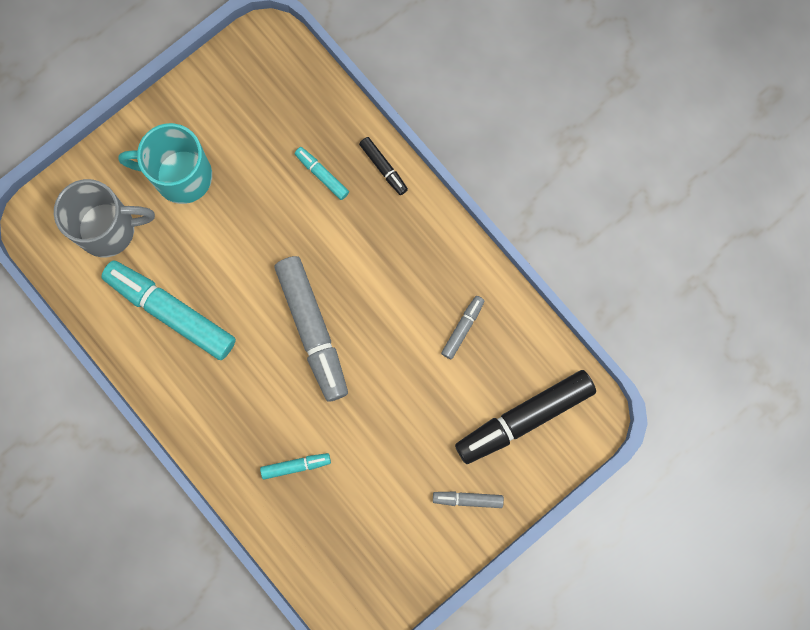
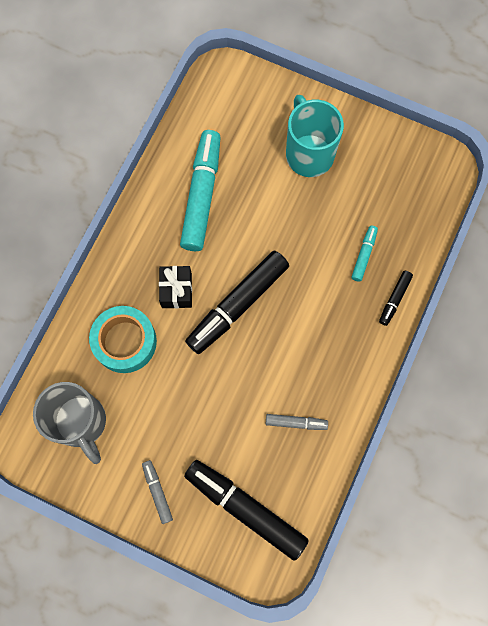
camera: 65 degrees right, 5 degrees down
grey mug [54,179,155,257] -> grey mug moved to [33,382,106,464]
turquoise marker [260,453,331,480] -> turquoise tape [89,306,157,373]
grey marker [274,256,348,402] -> black marker [185,251,289,354]
none -> black gift [159,266,192,308]

